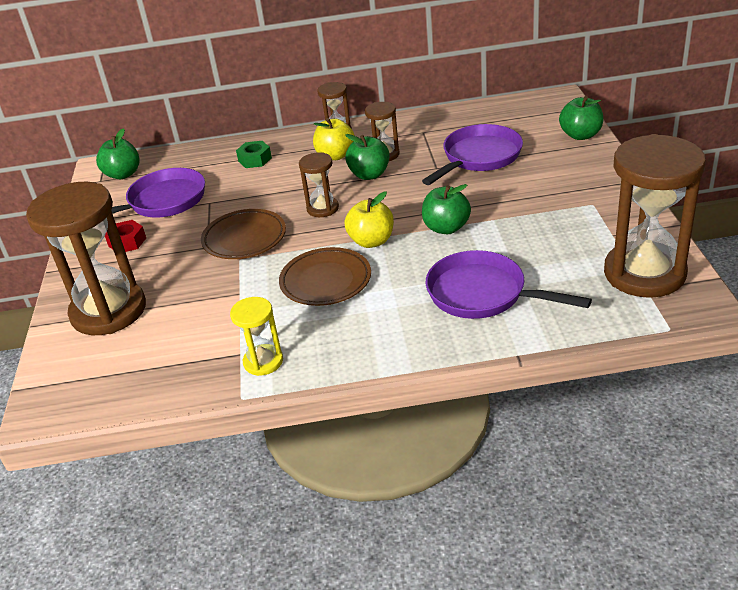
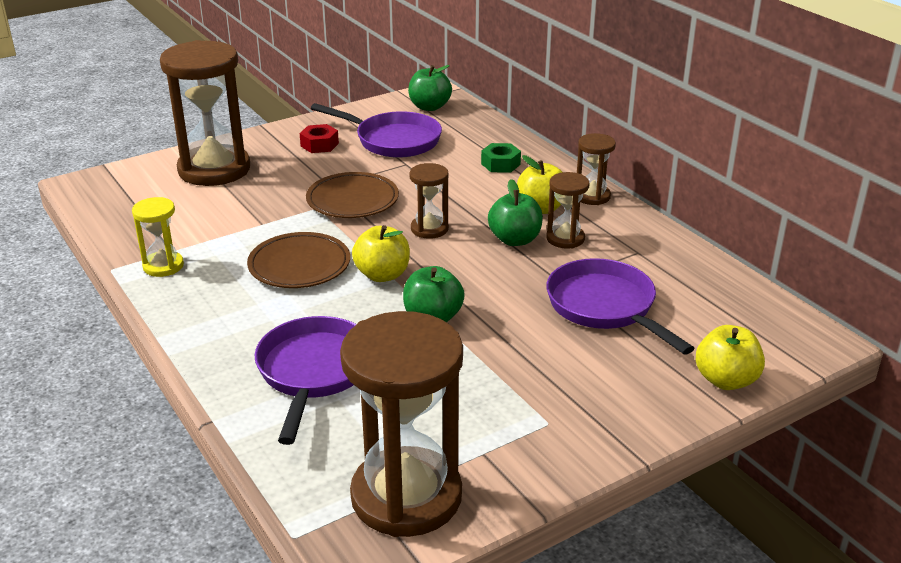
camera: 60 degrees right, 5 degrees down
purple pan [422,124,523,185] -> purple pan turned 135 degrees counterclockwise [546,258,694,355]
green apple [559,96,603,140] -> yellow apple [696,325,765,390]

